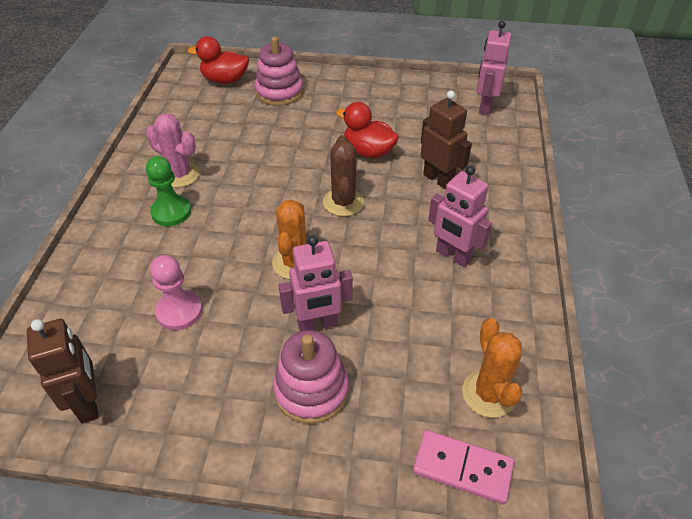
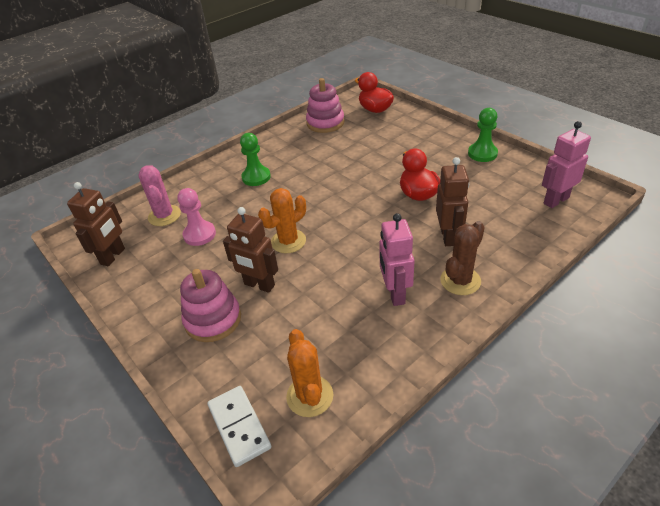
camera: 45 degrees right, 5 degrees down
pink cactus [146,113,200,188] -> pink cactus moved to [138,165,181,226]
pink stacking toy [255,37,303,106] -> pink stacking toy moved to [306,78,345,133]
pink robot [279,236,353,331] -> brown robot [223,207,278,293]
brown cactus [323,135,364,216] -> brown cactus moved to [440,221,485,295]
pink domino [413,430,514,504] -> white domino [207,386,271,467]
orange cactus [462,318,522,418] -> orange cactus turned 45 degrees counterclockwise [286,329,333,417]
none -> green pawn [468,108,498,162]

